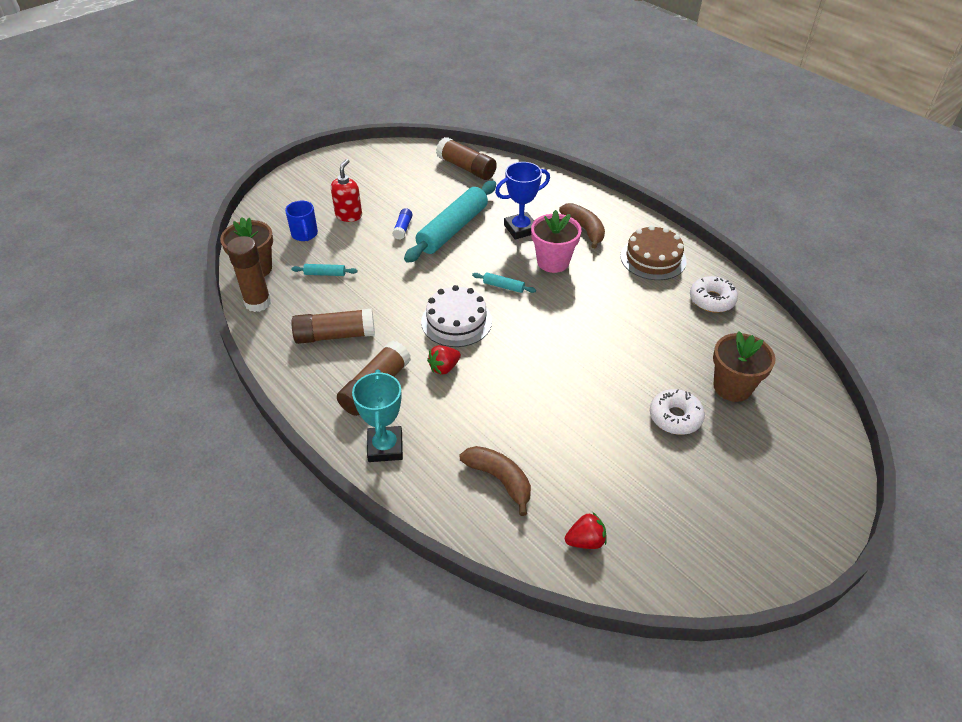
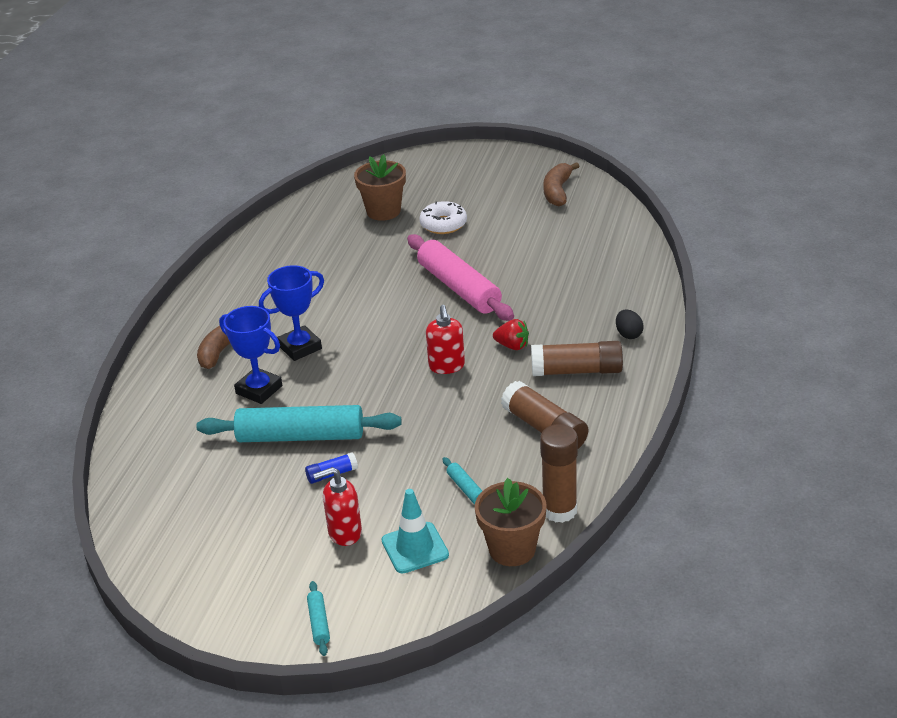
camera: 120 degrees left, 10 degrees down
blue mug [285,201,318,241] -> turquoise traffic cone [382,489,449,573]
turquoise trophy [352,370,403,462] -> black egg [616,309,644,339]
white cake [421,285,492,347] -> red soap dispenser [426,305,465,374]
brown glue stick [436,137,497,180] -> none
brown banana [460,446,531,516] -> brown banana moved to [544,162,579,206]
turquoise rolling pin [472,273,536,293] -> turquoise rolling pin moved to [307,581,330,656]
pink flower pot [531,210,581,273] -> blue trophy [259,265,324,361]
red strawberry [565,512,606,549] -> none
brown cake [620,225,687,280] -> none
white donut [690,276,738,313] -> none
none -> pink rolling pin [407,234,514,321]

